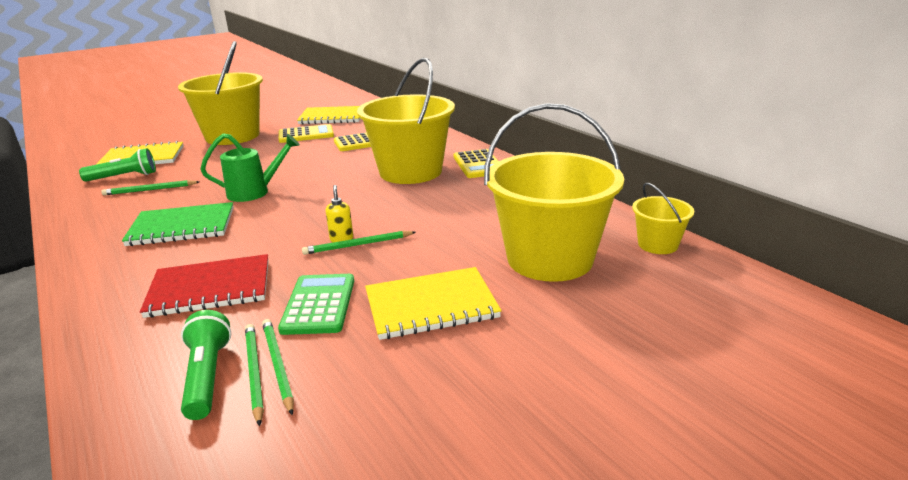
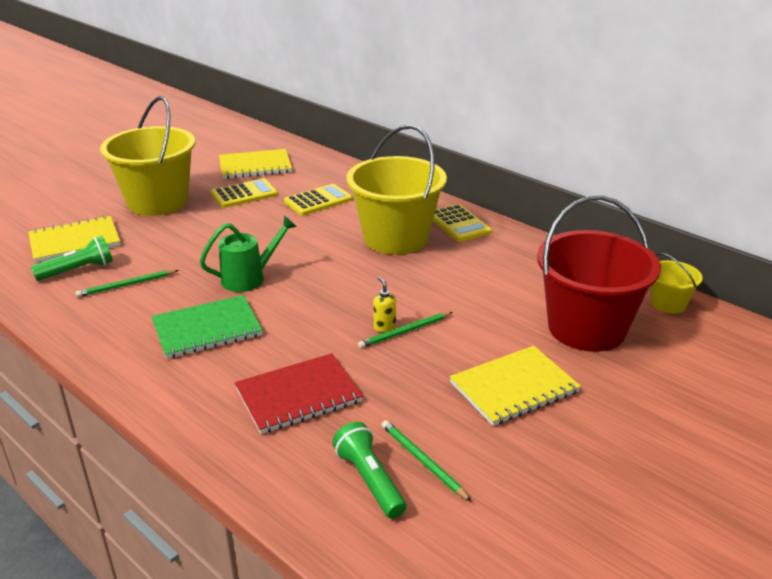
camera: 15 degrees left, 5 degrees up
green pencil [245,324,264,426] -> none
green calculator [278,274,354,335] -> none
yellow bucket [484,103,624,282] -> red bucket [537,196,661,352]

